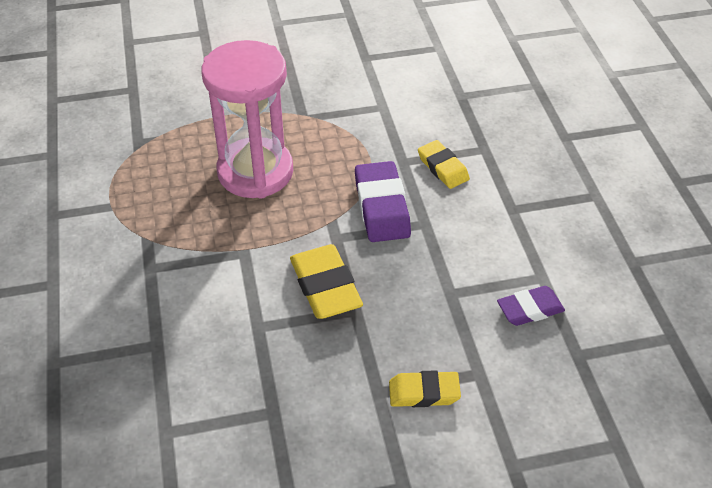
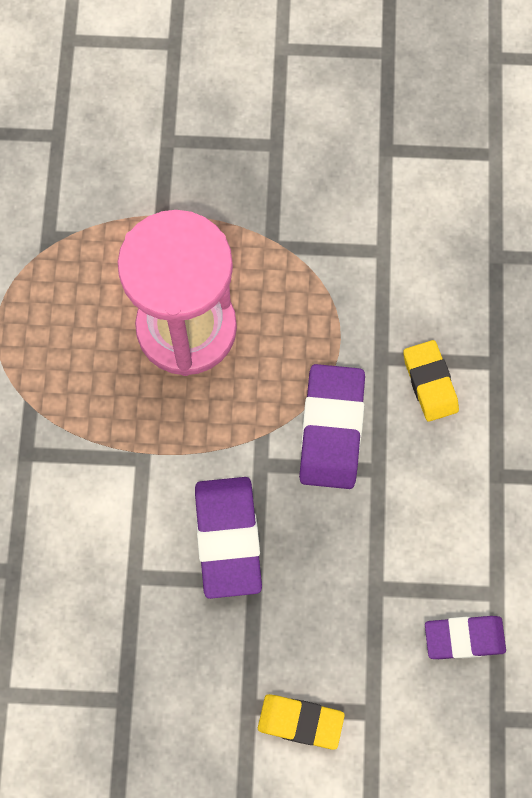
camera: 15 degrees right, 25 degrees up
yellow eraser [290,244,363,319] -> purple eraser [195,477,262,599]

